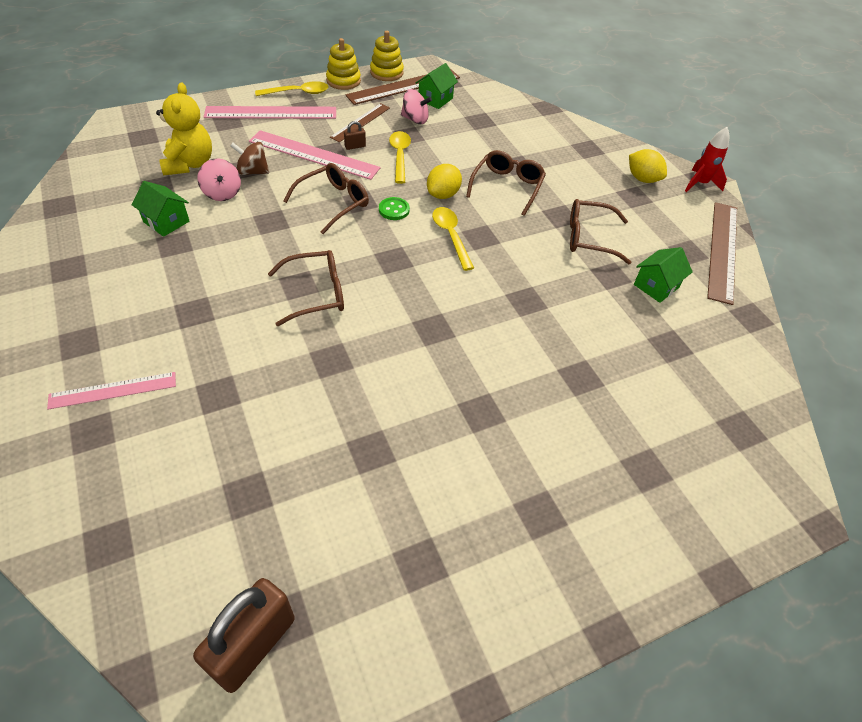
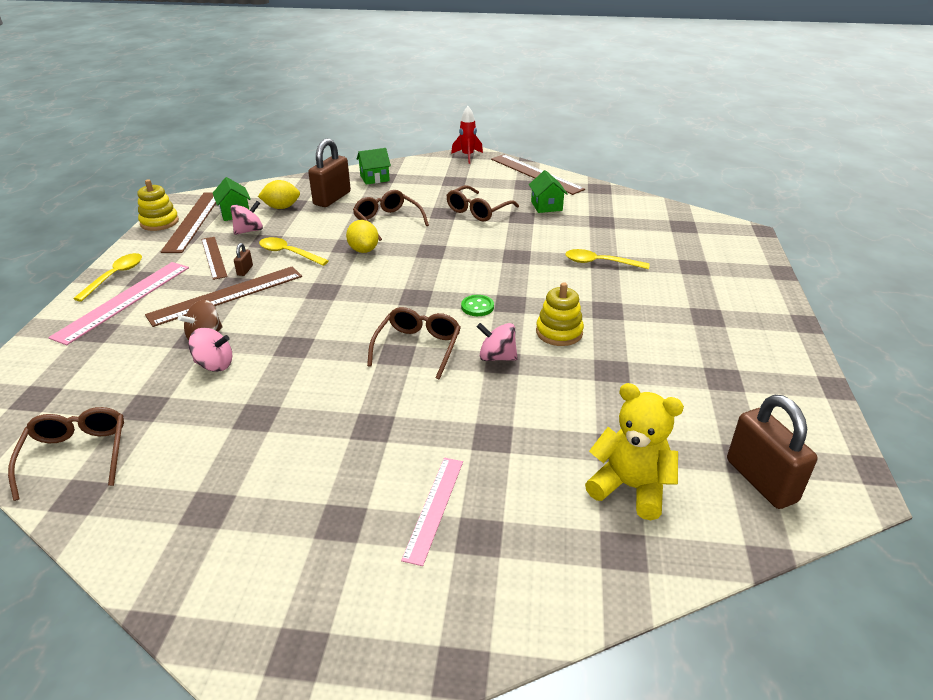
camera: 55 degrees left, 15 degrees down
green house [132,181,190,237] -> green house moved to [357,148,391,185]
yellow teddy bear [156,82,212,175] -> yellow teddy bear moved to [585,383,684,520]
pink ruler [249,130,380,180] -> brown ruler [145,266,302,327]
brown glasses [284,163,369,234] -> brown glasses moved to [8,407,124,501]
yellow stacking toy [326,38,361,90] -> yellow stacking toy moved to [536,282,584,346]
green button [379,197,410,220] -> green button moved to [461,295,494,316]
yellow spoon [432,207,474,271] -> yellow spoon moved to [565,249,650,269]
yellow lemon [629,149,667,183] -> yellow lemon moved to [258,180,300,209]
none -> brown padlock [308,138,351,207]
none -> pink spinning top [477,323,518,361]

